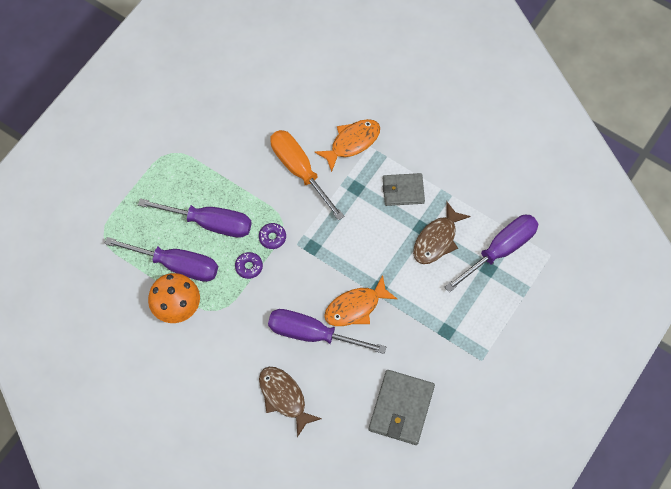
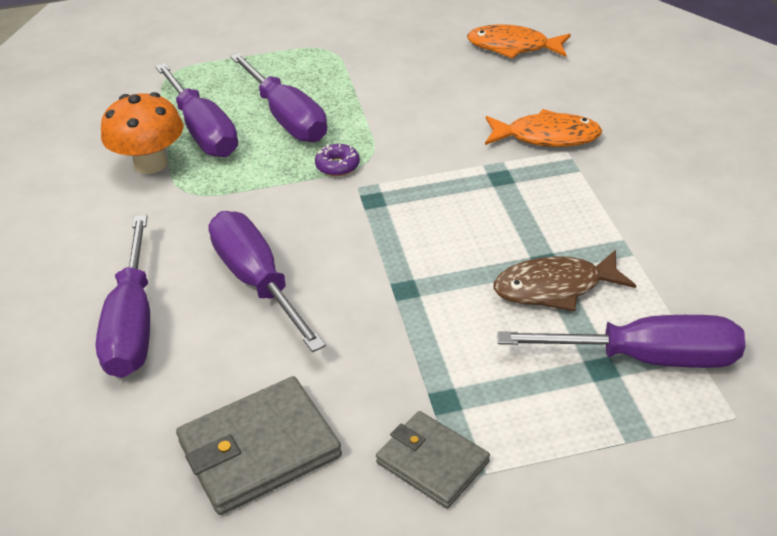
camera: 45 degrees right, 25 degrees down
purple donut [235,252,263,279] -> none
brown fish [259,367,322,437] -> purple screwdriver [96,215,150,378]
orange screwdriver [270,130,344,221] -> none
orange fish [324,275,397,326] -> orange fish moved to [467,24,571,59]
grey wallet [383,173,425,206] -> grey wallet moved to [376,411,490,508]

